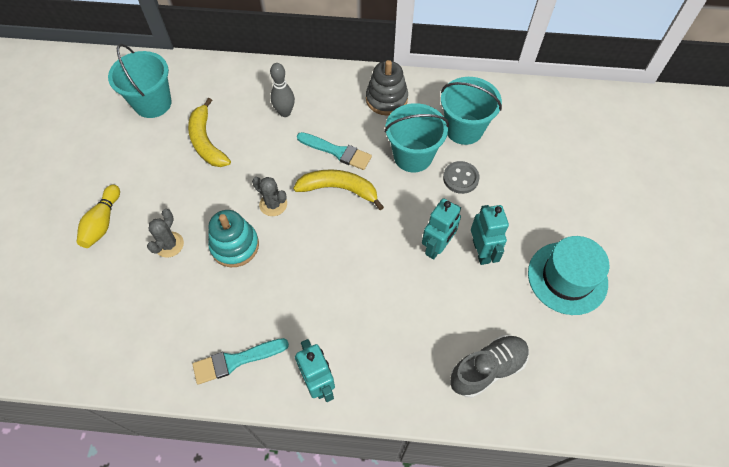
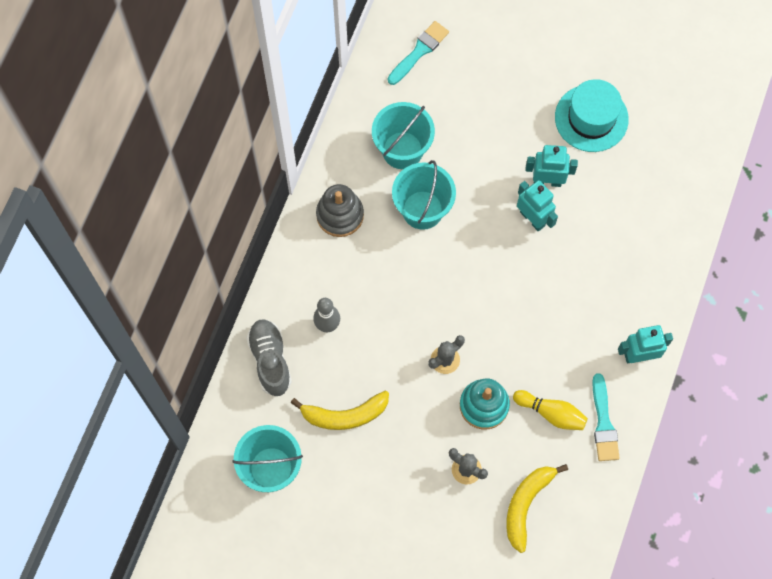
camera: 75 degrees left, 10 degrees up
yellow bowling pin [77,185,120,248] -> yellow bowling pin moved to [513,390,588,430]
yellow banana [293,169,384,210] -> yellow banana moved to [506,464,568,553]
turquoise brush [297,132,372,170] -> turquoise brush moved to [388,21,449,85]
grey button [443,161,480,194] -> none
grey shoe [450,335,529,398] -> grey shoe moved to [246,319,292,396]

